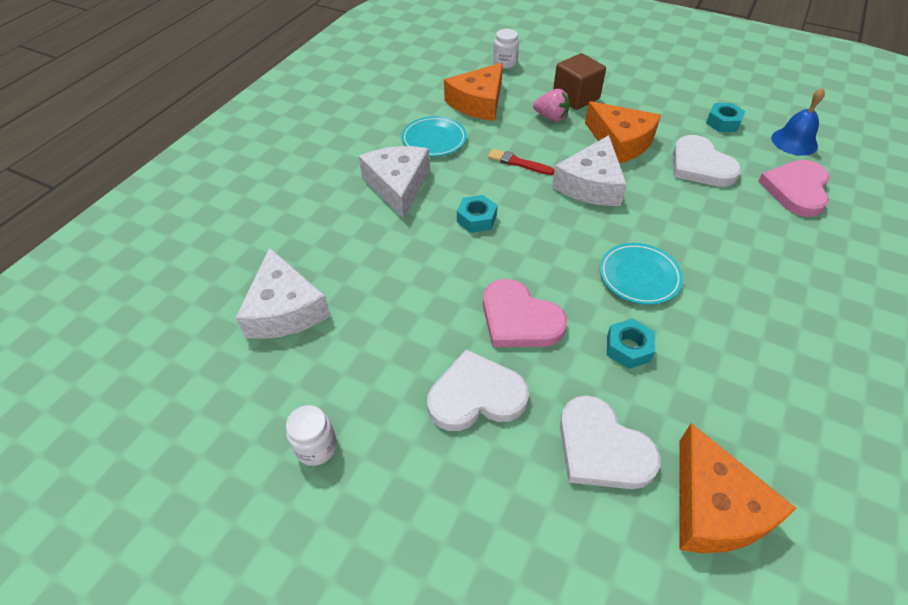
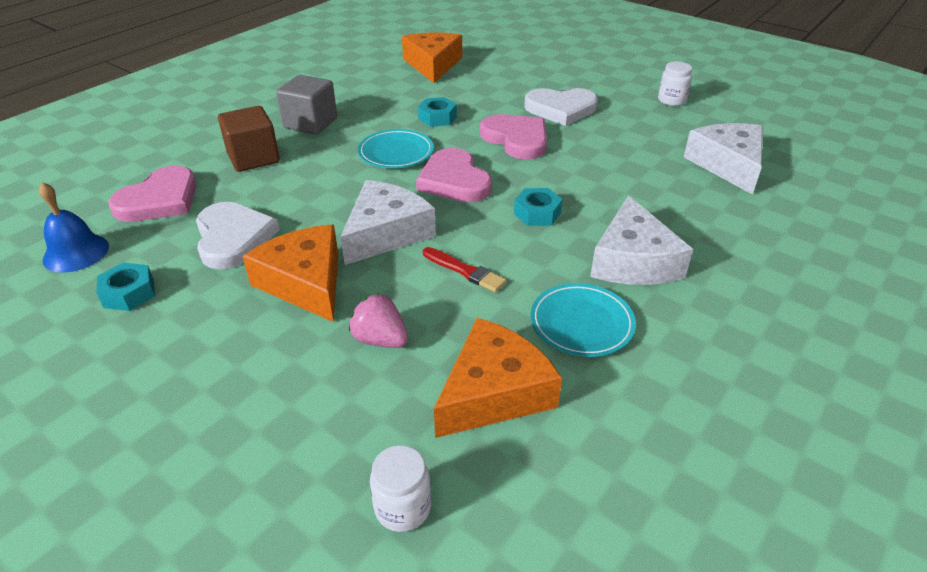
camera: 170 degrees left, 10 degrees down
brown cube [553,53,606,110] -> brown cube moved to [218,106,280,172]
white heart [560,395,661,489] -> none
none -> grey cube [276,75,337,135]
none -> pink heart [416,148,492,202]

